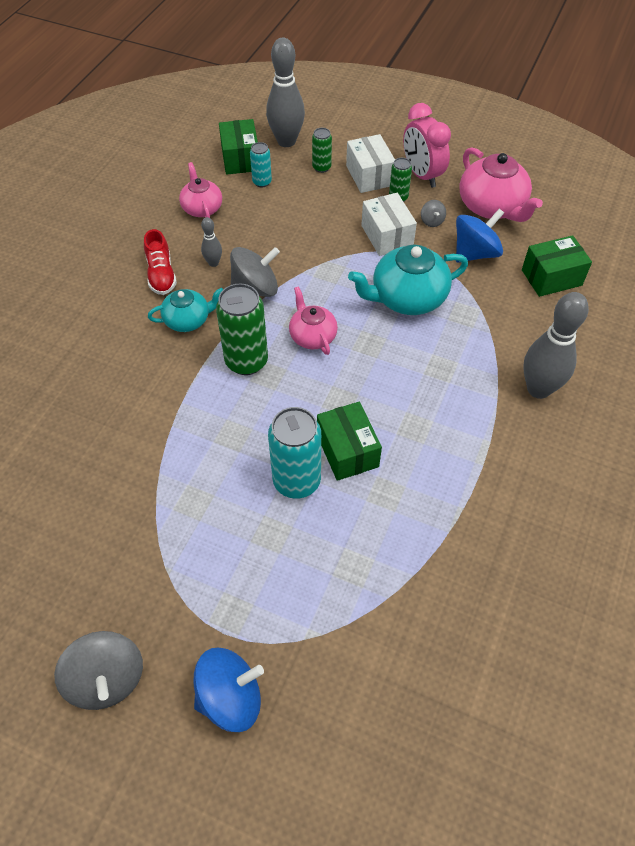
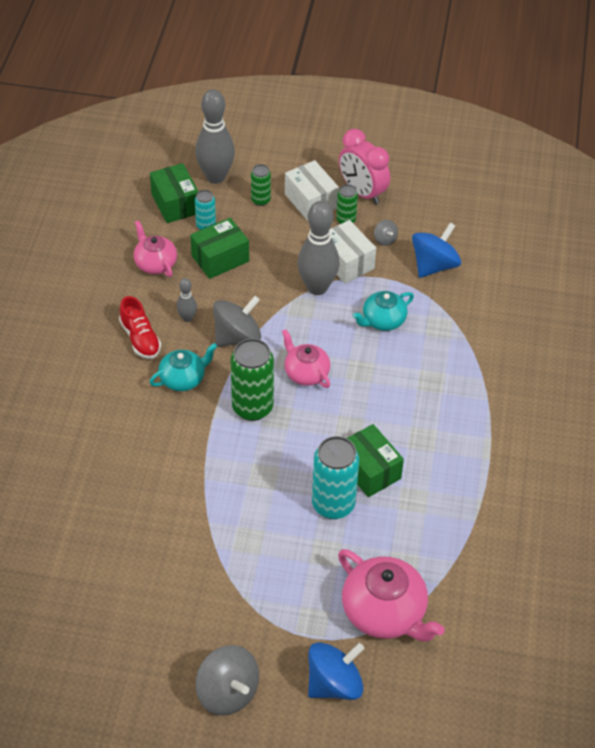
camera: 15 degrees left, 5 degrees down
turquoise teapot [348,245,468,315] -> turquoise teapot [353,291,414,331], size x0.61
pink teapot [459,147,543,222] -> pink teapot moved to [338,549,445,642]
green box [522,235,592,297] -> green box moved to [190,218,249,279]
grey bowling pin [523,292,589,399] -> grey bowling pin moved to [297,201,340,295]

